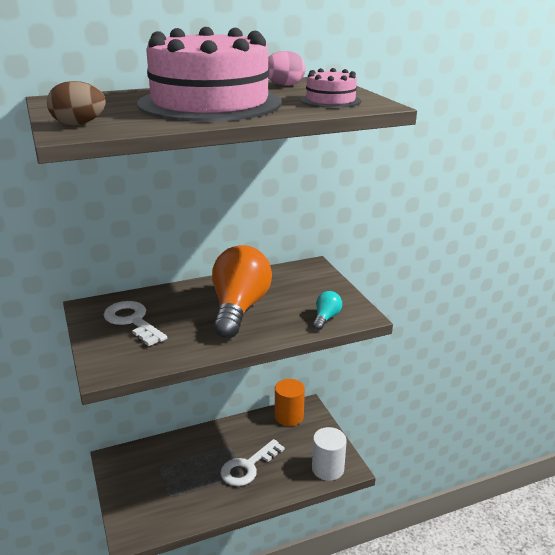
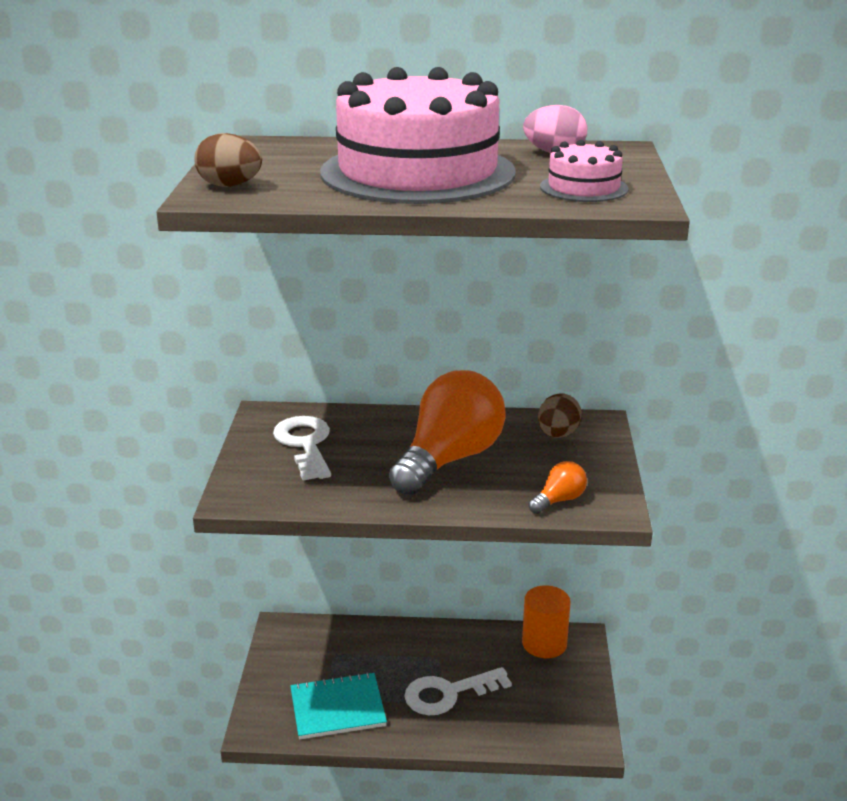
camera: 25 degrees right, 0 degrees up
white cylinder [312,427,347,481] -> none
turquoise light bulb [313,291,342,330] -> orange light bulb [529,461,587,514]
none -> turquoise notebook [290,672,387,739]
none -> brown egg [538,393,582,438]

